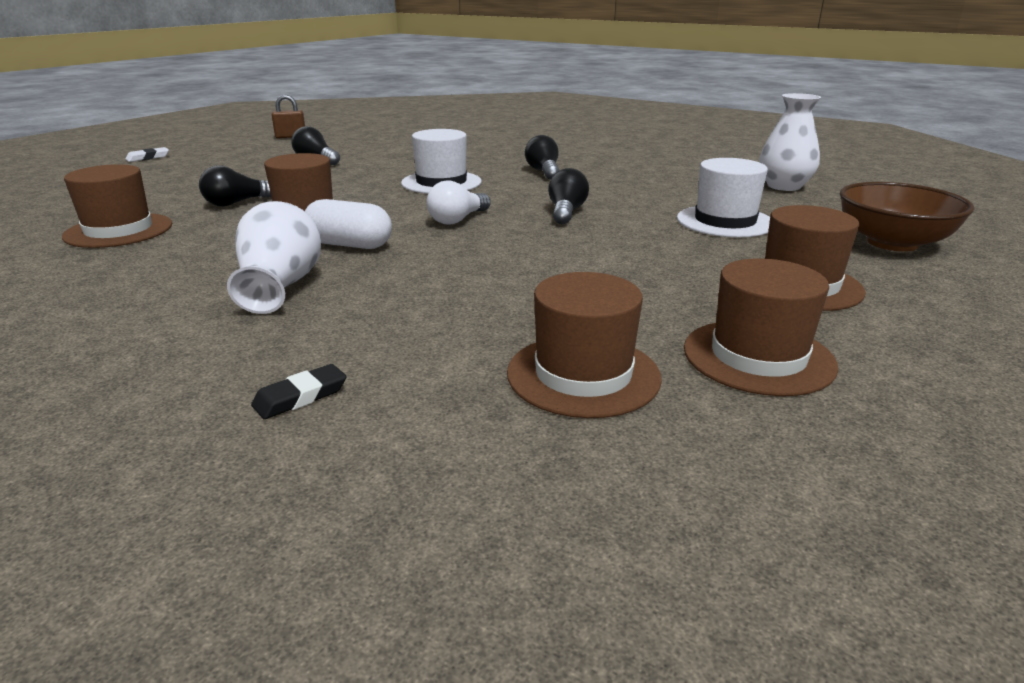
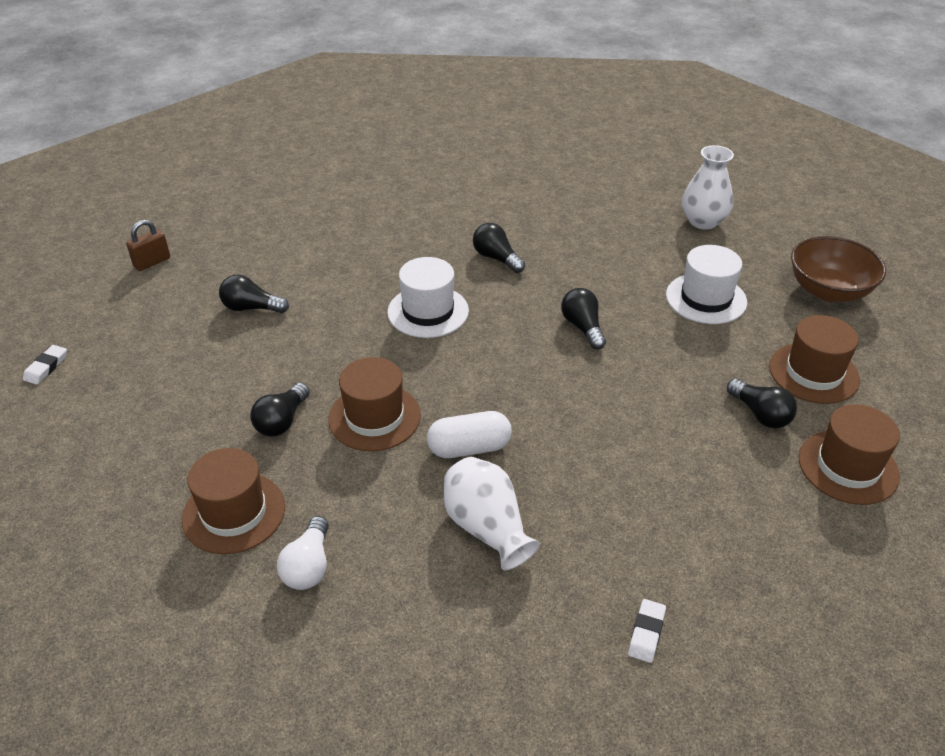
camera: 30 degrees left, 15 degrees up
black eraser [251,364,347,419] -> white eraser [628,599,666,663]
white light bulb [427,181,491,224] -> white light bulb moved to [277,516,329,590]
brown hat [507,272,662,418] -> none
none -> black light bulb [727,378,797,428]

